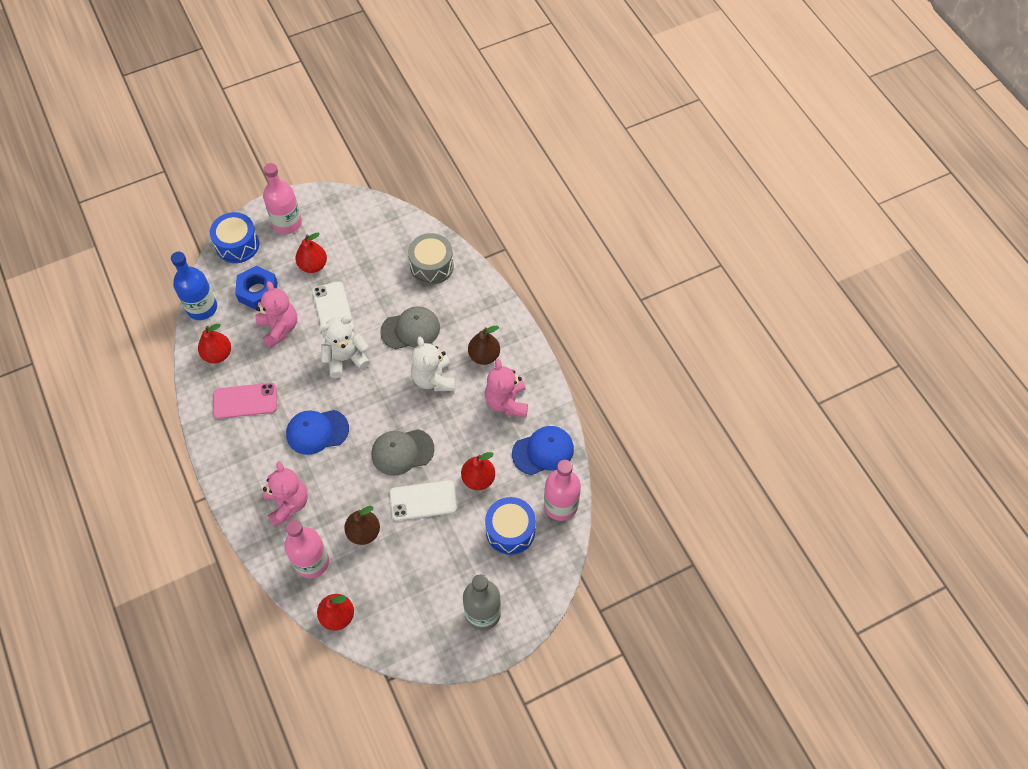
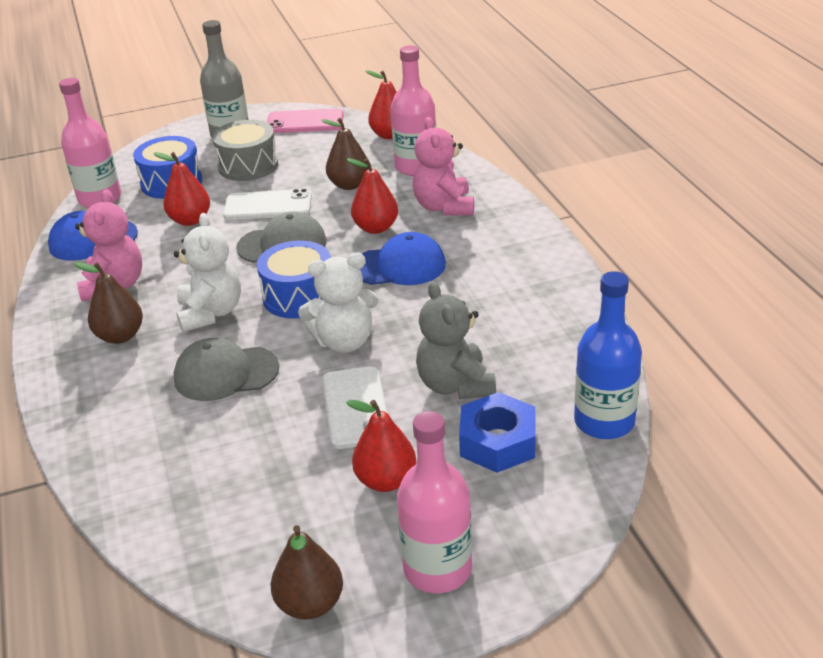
camera: 170 degrees left, 25 degrees down
red pear [198,324,231,363] -> red pear moved to [347,158,398,234]
blue drum [210,212,259,263] -> blue drum moved to [257,240,331,318]
pink phone [213,383,277,419] -> pink phone moved to [267,108,344,133]
pink teddy bear [255,281,297,348] -> grey teddy bear [416,281,496,399]
grey drum [408,233,454,285] -> grey drum moved to [212,120,278,181]
none -> brown pear [270,525,343,620]

